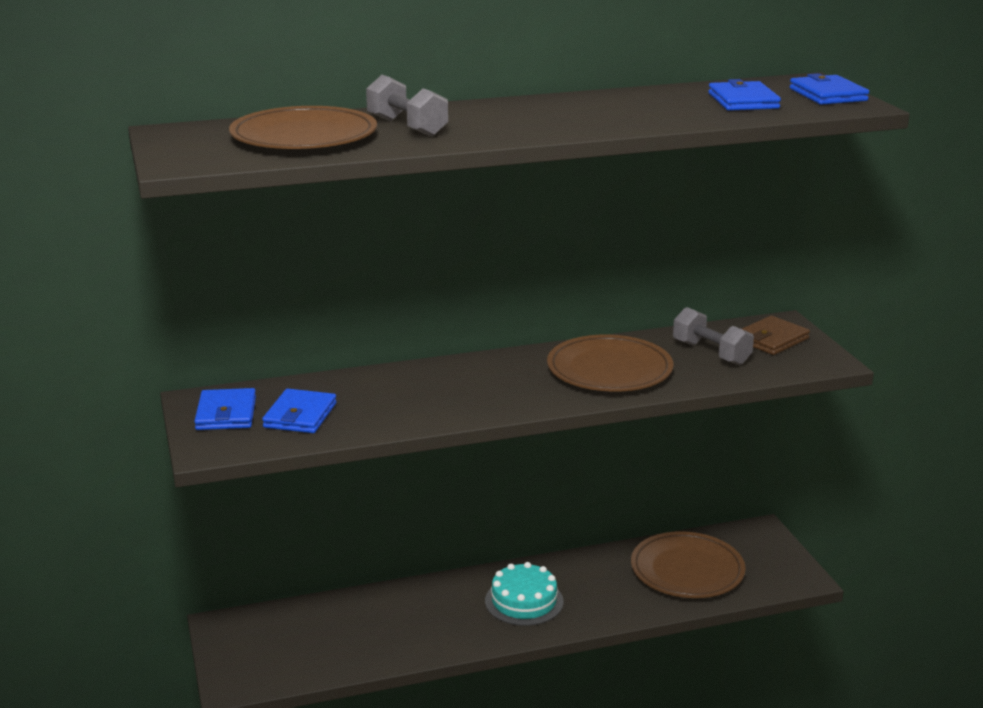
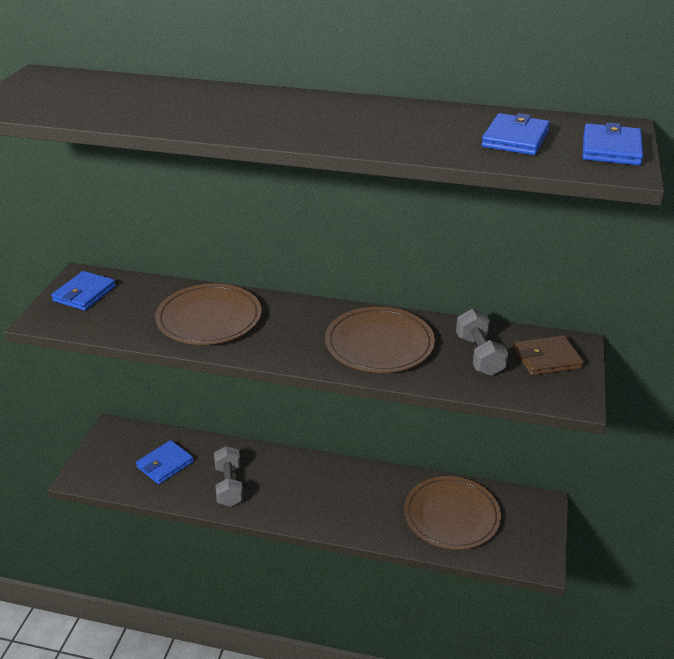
camera: 30 degrees right, 10 degrees up
brown plate [229,106,377,149] -> brown plate moved to [155,284,262,345]
blue wallet [262,389,337,433] -> blue wallet moved to [136,440,194,484]
grey dumbbell [366,75,448,137] -> grey dumbbell moved to [214,446,243,507]
turquoise cake [485,562,564,626] -> none

